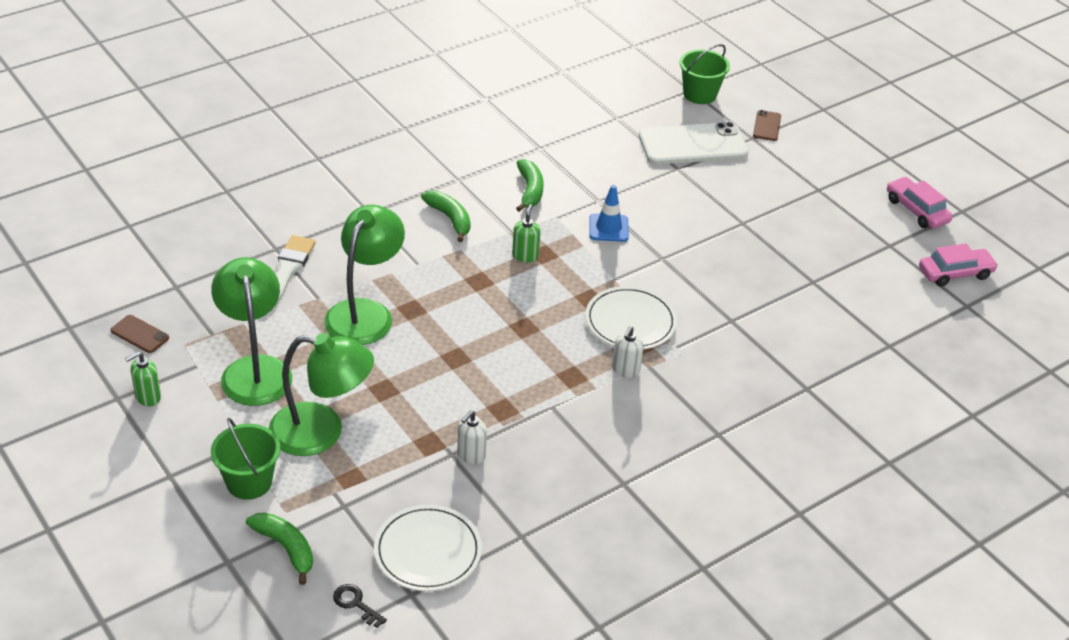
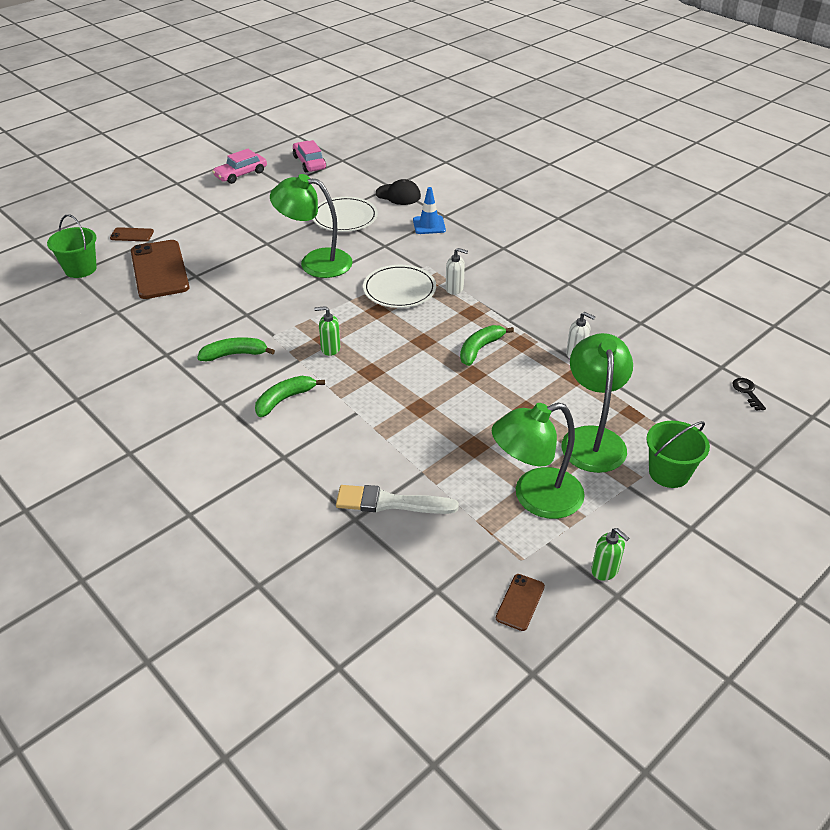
camera: 95 degrees left, 0 degrees up
green banana [246,513,313,585] -> green banana moved to [460,325,514,366]
green lamp [324,205,405,345] -> green lamp moved to [270,174,353,278]
black key [333,584,387,628] -> black key turned 135 degrees clockwise [732,378,766,411]
white plate [374,505,482,591] -> white plate moved to [312,197,378,232]
blue traffic cone [589,185,629,242] -> blue traffic cone moved to [413,187,446,234]
white phone [639,122,749,164] -> brown phone [131,240,190,299]
none -> black cap [376,179,421,205]

